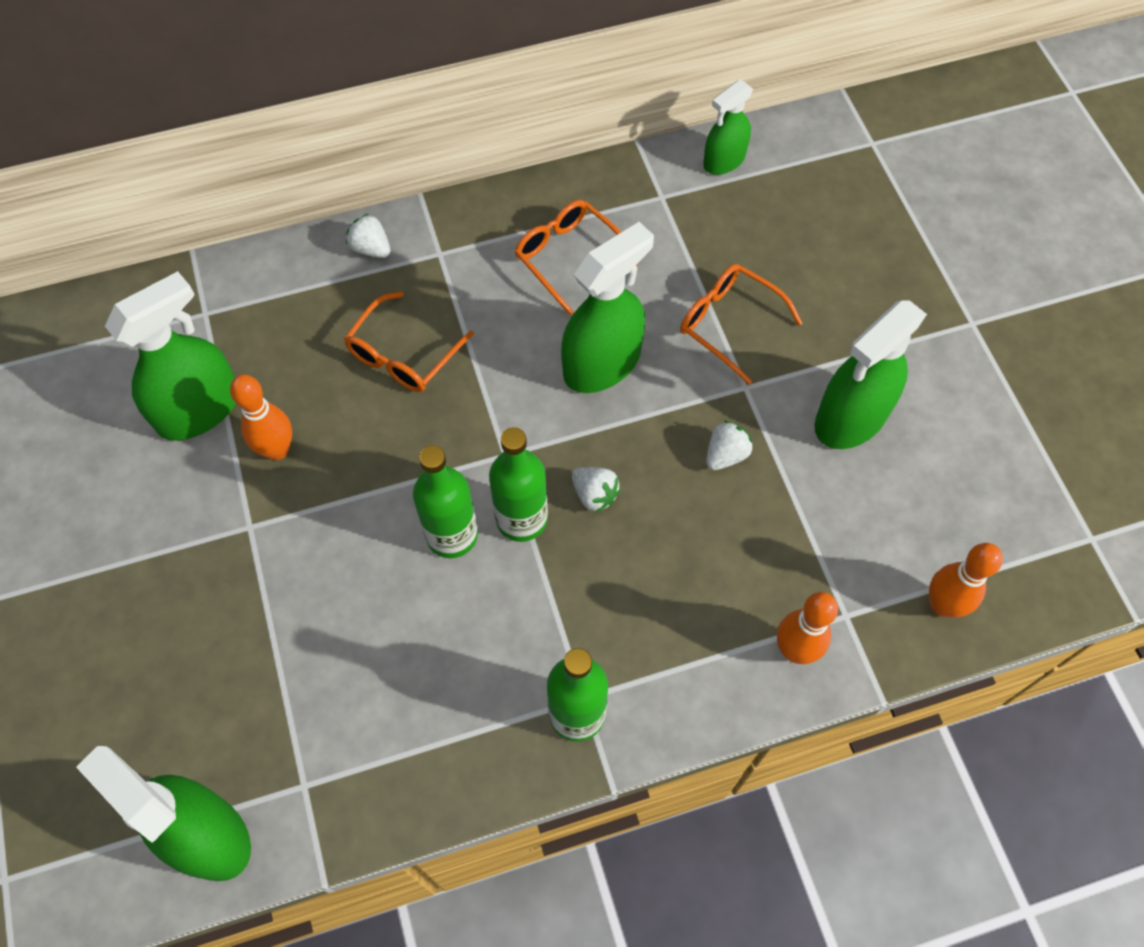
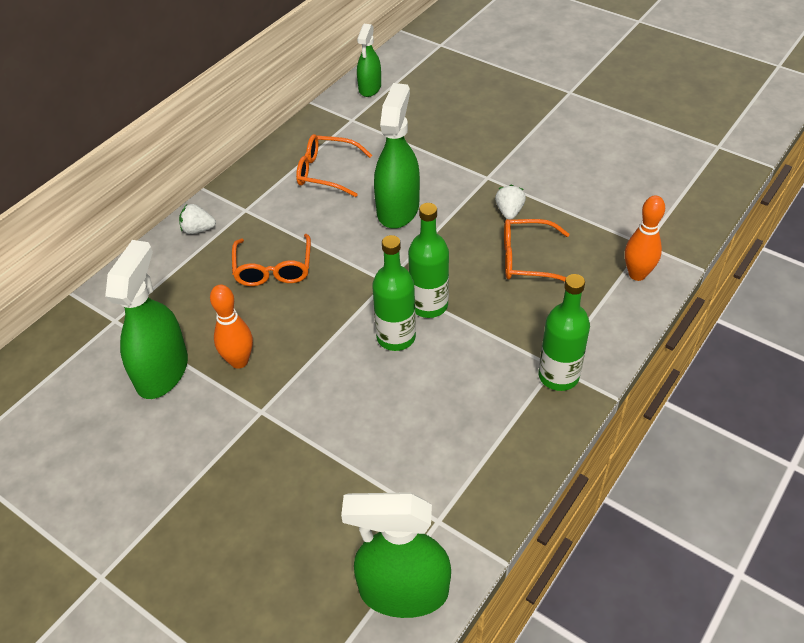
camera: 35 degrees left, 15 degrees down
white strawberry [572,467,621,513] -> none
orange glasses [680,264,803,384] -> orange glasses moved to [504,219,569,282]
green spray bottle [815,300,927,449] -> none
orange bowling pin [929,543,1003,617] -> none

